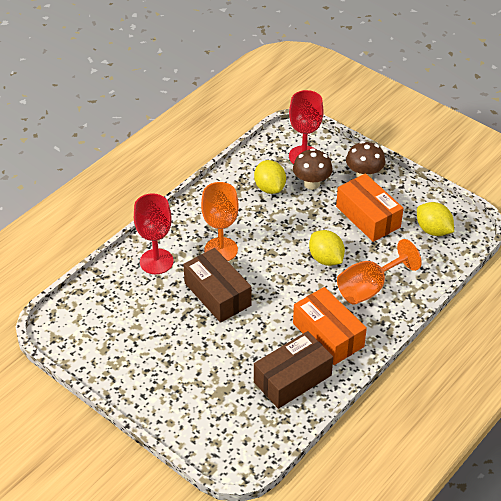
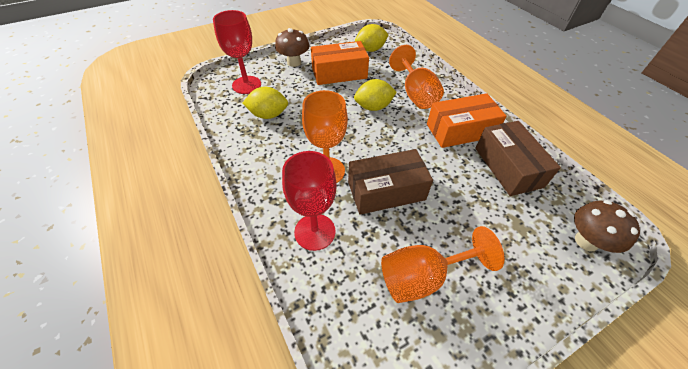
camera: 70 degrees left, 5 degrees up
brown mushroom [293,148,333,190] -> brown mushroom moved to [574,200,640,253]
none -> orange goblet [381,226,505,303]

